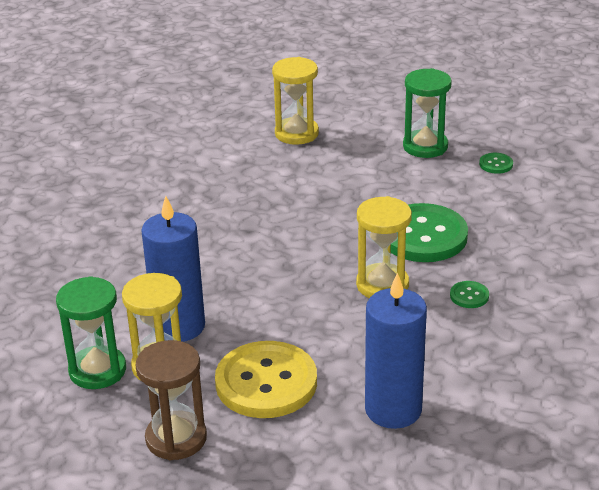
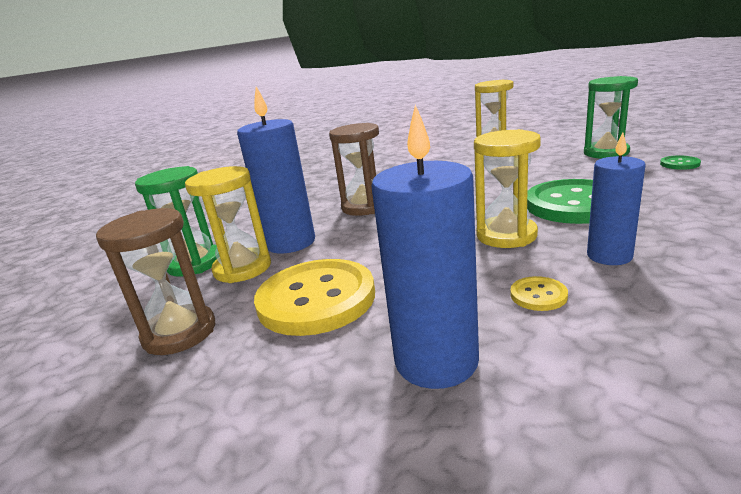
camera: 30 degrees right, 10 degrees down
green button [450,281,489,308] -> blue candle [587,132,646,265]
none -> brown hourglass [329,123,379,216]
none -> yellow button [511,276,568,311]

